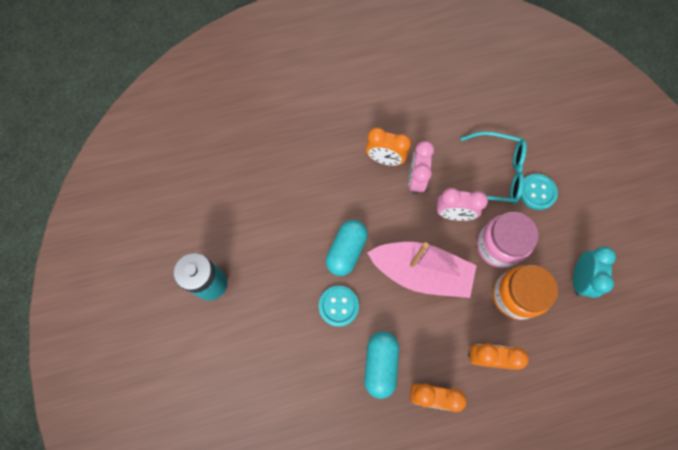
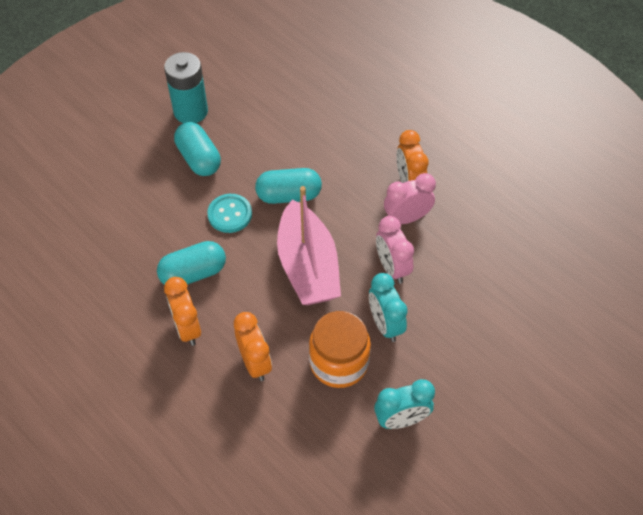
camera: 60 degrees right, 15 degrees down
turquoise glasses [461,131,527,204] -> none
pink jar [477,212,539,268] -> turquoise clock [369,273,408,342]
turquoise button [520,174,558,210] -> none
none -> turquoise capsule [174,122,221,176]

